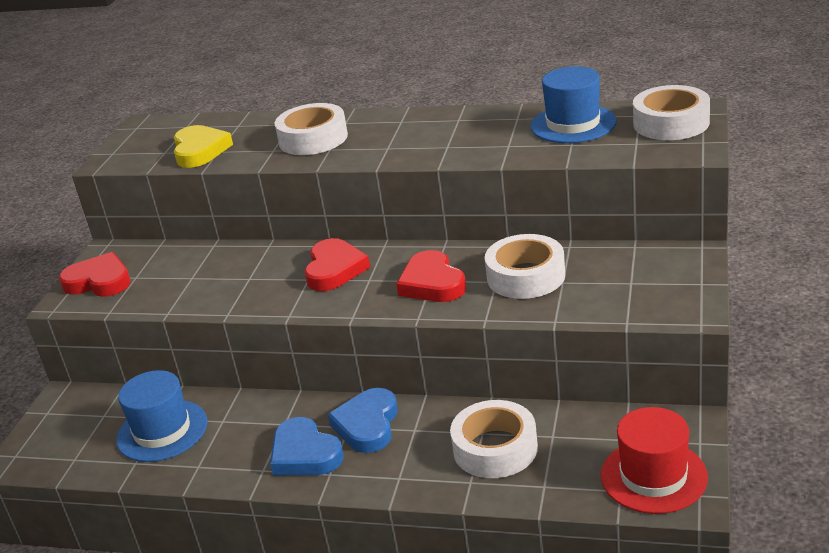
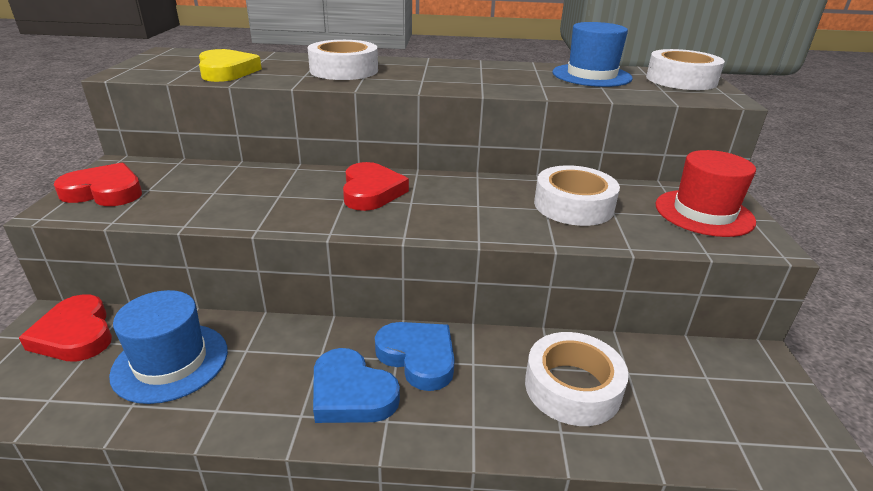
camera: 15 degrees left, 0 degrees up
blue heart [328,388,398,453] -> blue heart turned 135 degrees clockwise [375,322,455,391]
red heart [396,250,466,302] -> red heart moved to [19,294,112,362]
red hat [601,407,708,514] -> red hat moved to [656,150,756,237]

